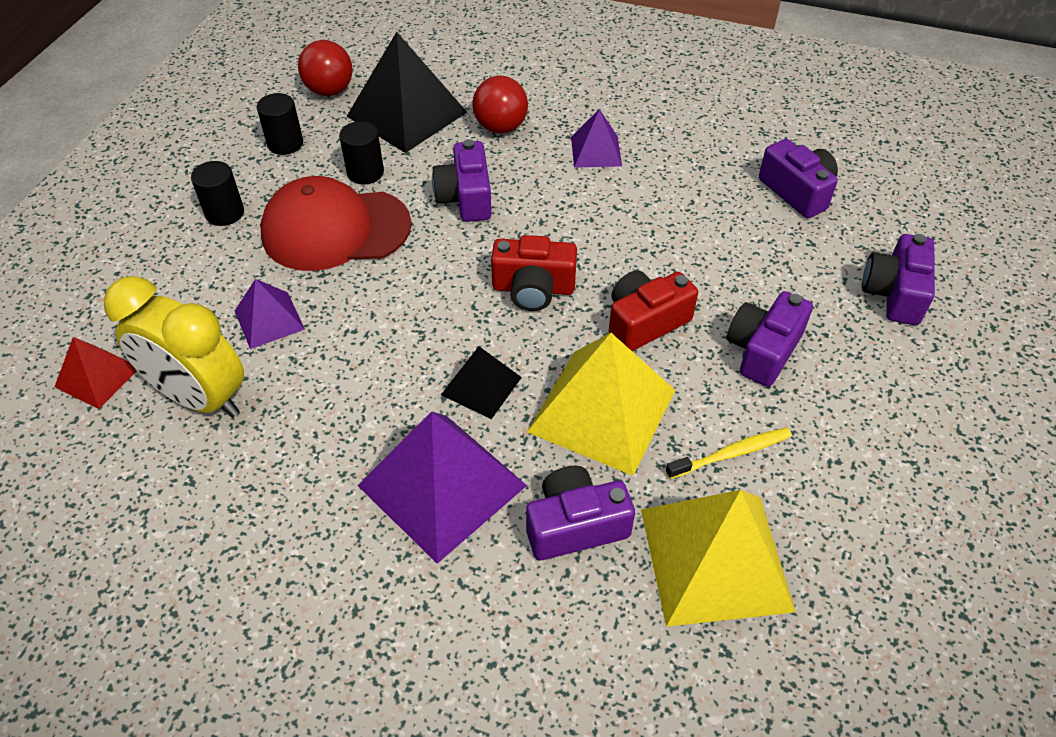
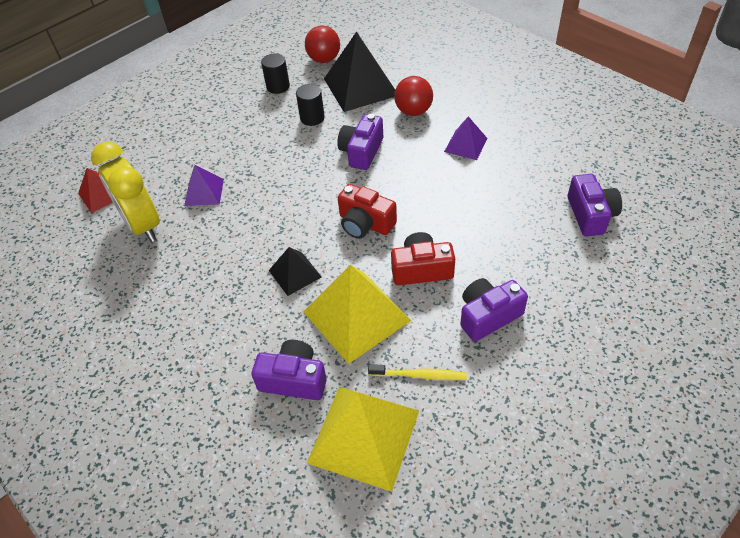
camera: 30 degrees right, 0 degrees up
black cylinder [191,161,244,226] -> none
red cap [260,176,412,271] -> none
purple pyramid [358,411,527,564] -> none
purple camera [862,234,935,325] -> none

